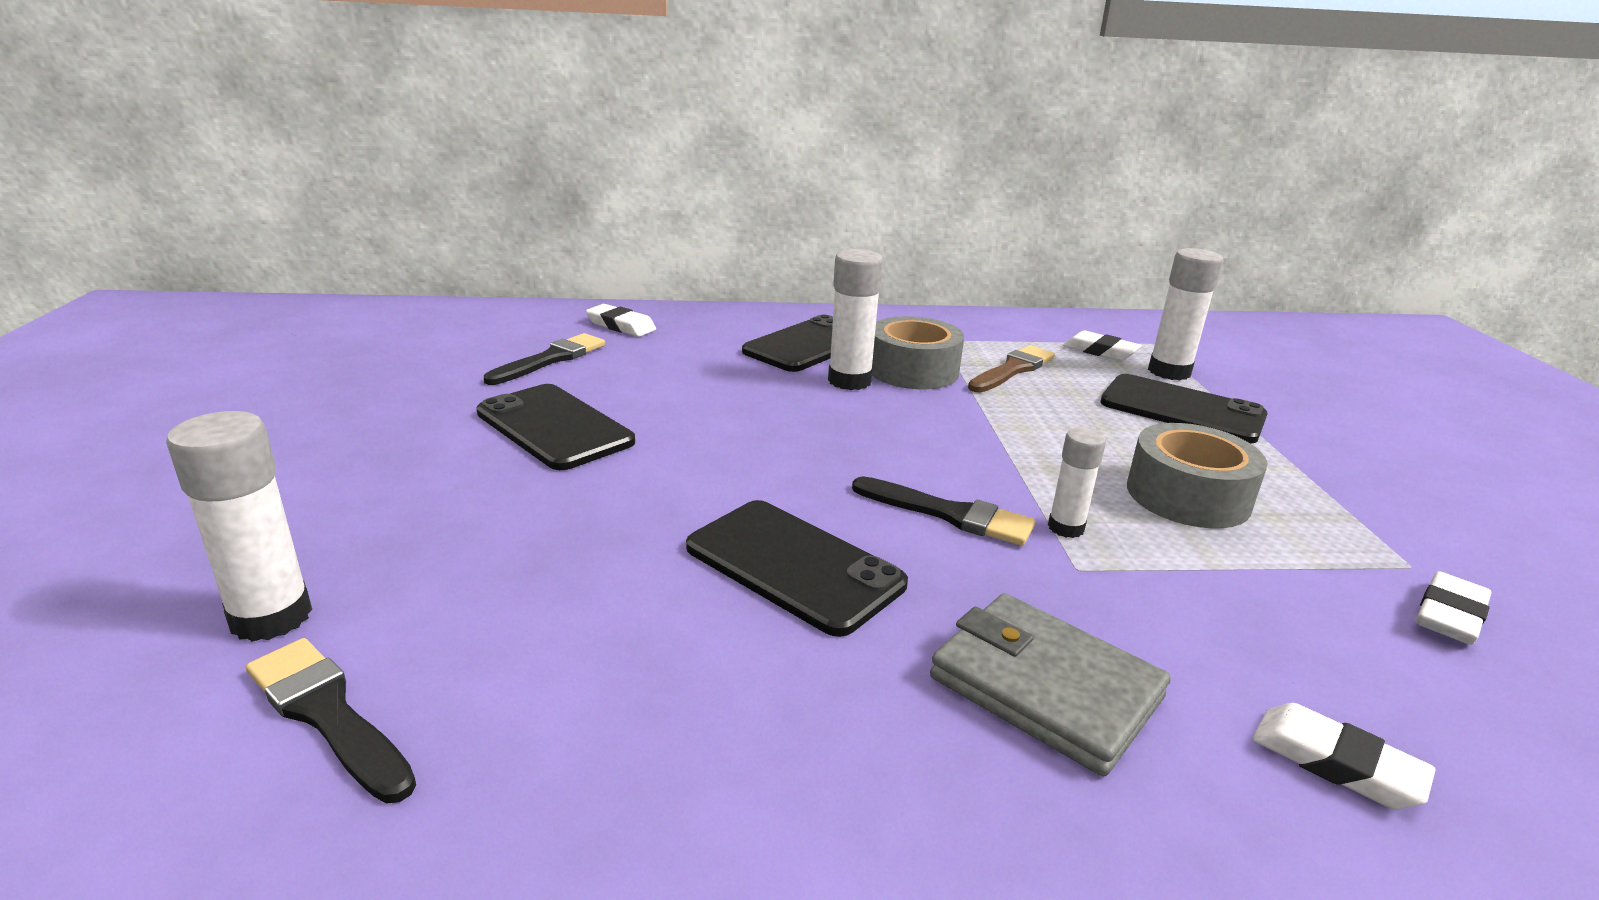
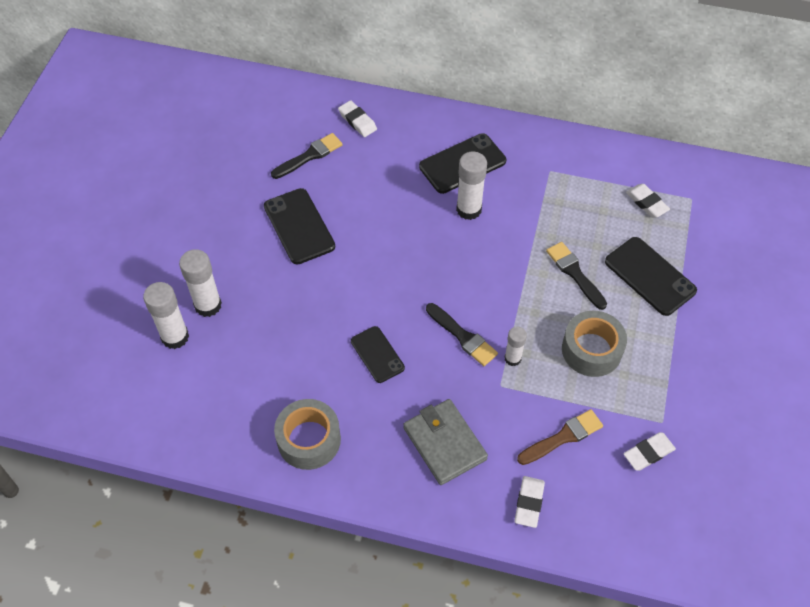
camera: 20 degrees right, 30 degrees up
black brush [246,638,416,804] -> black brush moved to [546,242,607,310]
black phone [686,500,908,637] -> black phone [351,326,405,383], size x0.64
grey tape [872,316,964,389] -> grey tape moved to [274,399,341,470]
brown brush [968,345,1055,393] -> brown brush moved to [517,409,603,465]
white glue stick [1148,248,1223,380] -> white glue stick moved to [179,249,222,317]
white eraser [1252,703,1436,809] -> white eraser turned 45 degrees clockwise [514,476,545,528]

